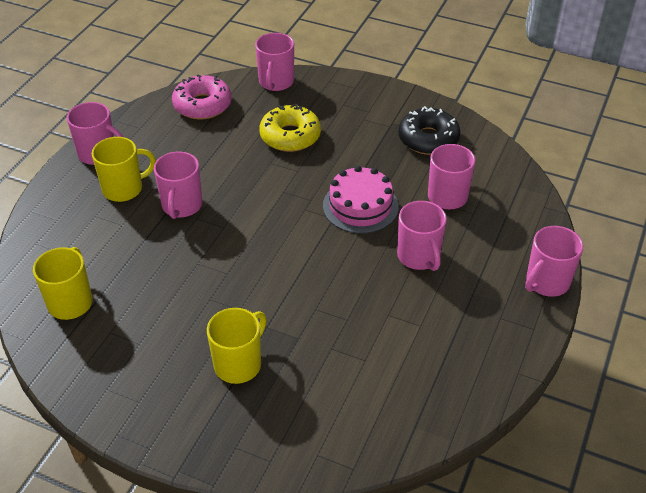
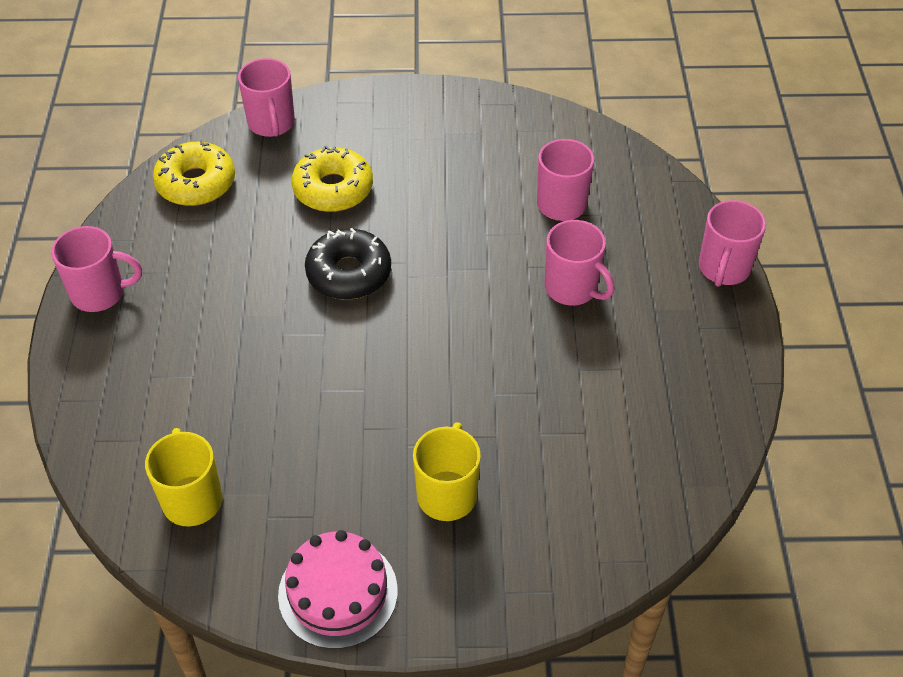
camera: 25 degrees left, 5 degrees up
yellow mug [92,137,156,202] -> none
pink mug [154,151,202,219] -> none
pink donut [172,75,232,119] -> yellow donut [153,140,235,206]
pink cake [323,166,399,234] -> pink cake moved to [278,530,398,649]
black donut [398,106,461,155] -> black donut moved to [305,228,391,300]

